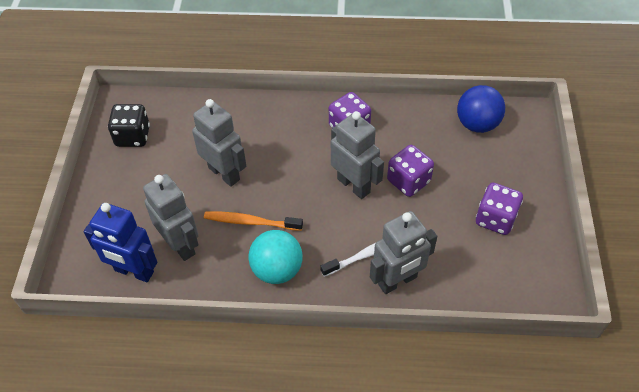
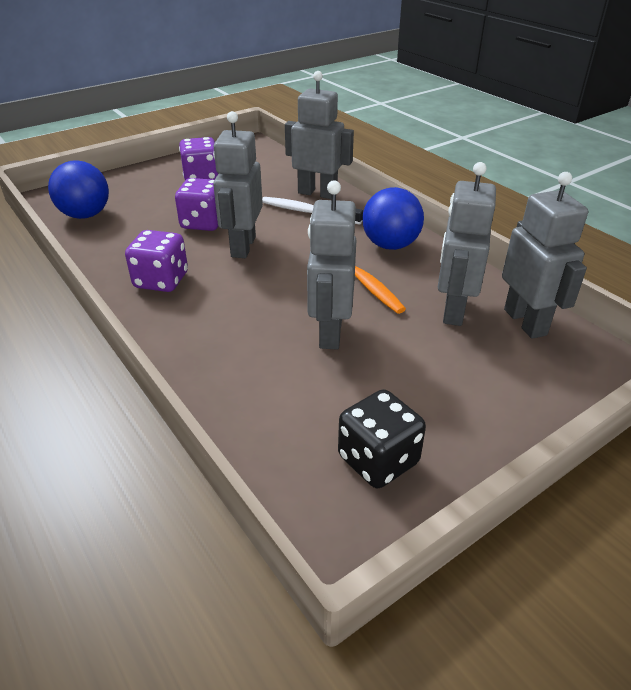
camera: 130 degrees left, 15 degrees down
blue robot [84,203,157,282] -> grey robot [502,172,588,339]
turquoise ball [249,230,303,284] -> blue ball [362,187,424,250]

